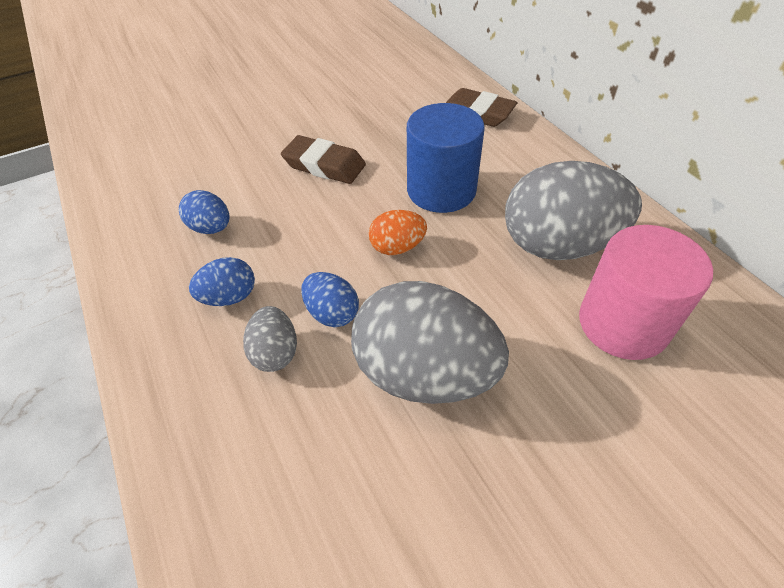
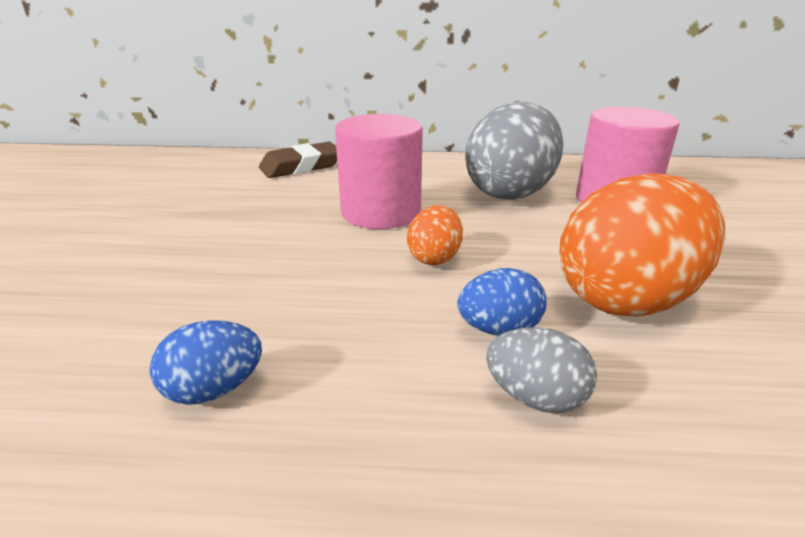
camera: 60 degrees left, 20 degrees down
blue egg [189,257,255,306] -> none
brown eraser [281,135,366,184] -> none
grey egg [351,281,509,404] -> orange egg [559,173,725,317]
blue cylinder [407,103,485,213] -> pink cylinder [335,114,423,229]

